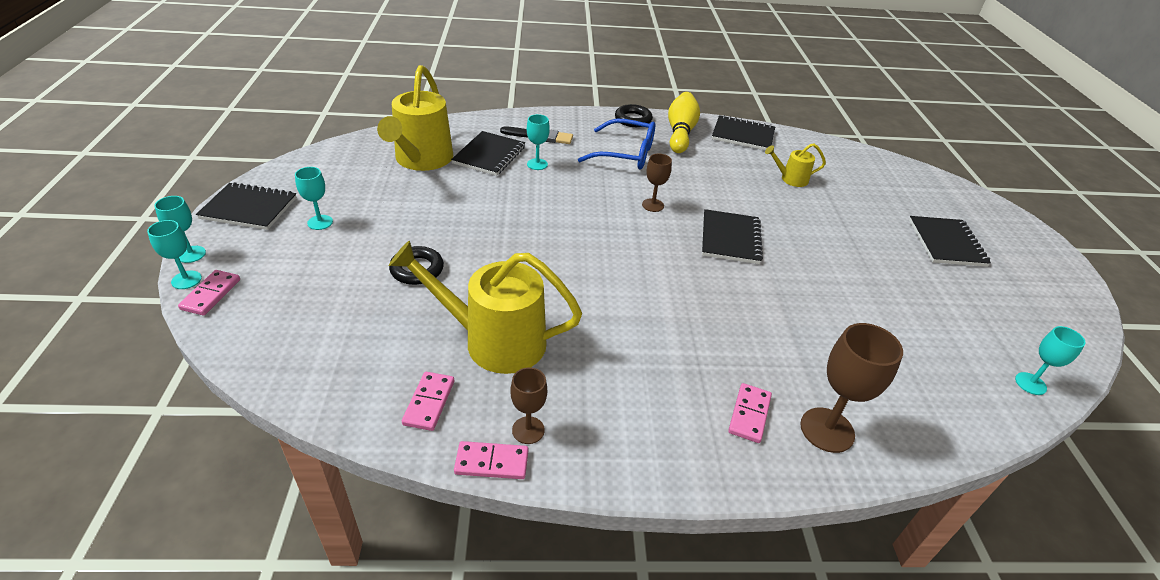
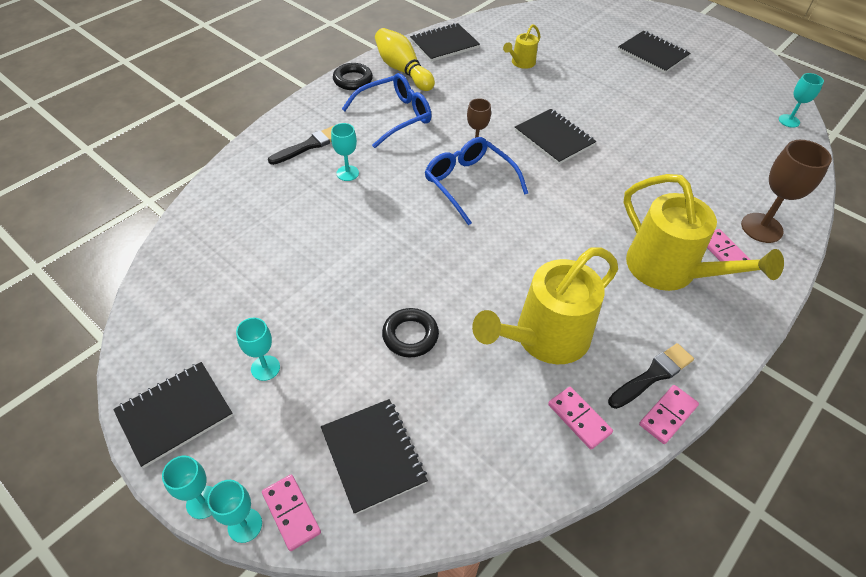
camera: 45 degrees left, 10 degrees up
yellow watering can [377,65,453,171] -> yellow watering can moved to [623,174,784,291]
black notebook [451,131,525,176] -> black notebook moved to [321,399,428,515]
brown goblet [511,367,547,444] -> black brush [608,343,694,409]
none -> blue glasses [425,137,528,226]

